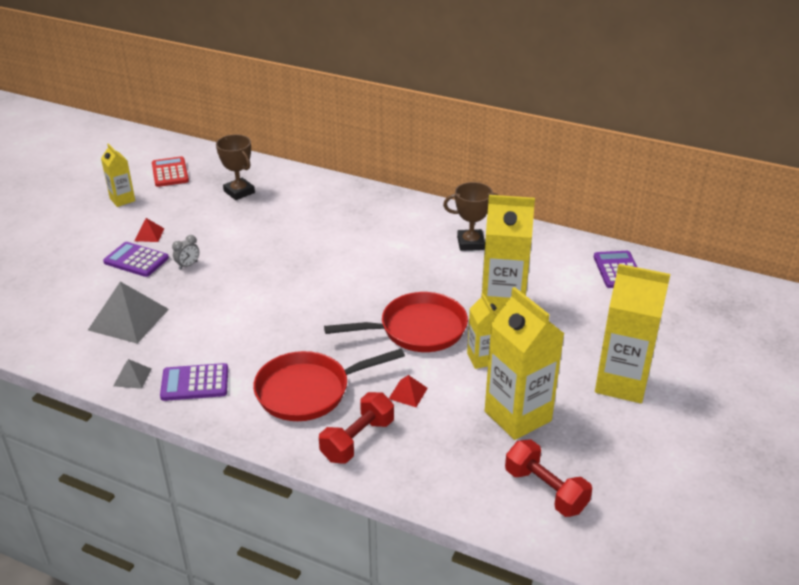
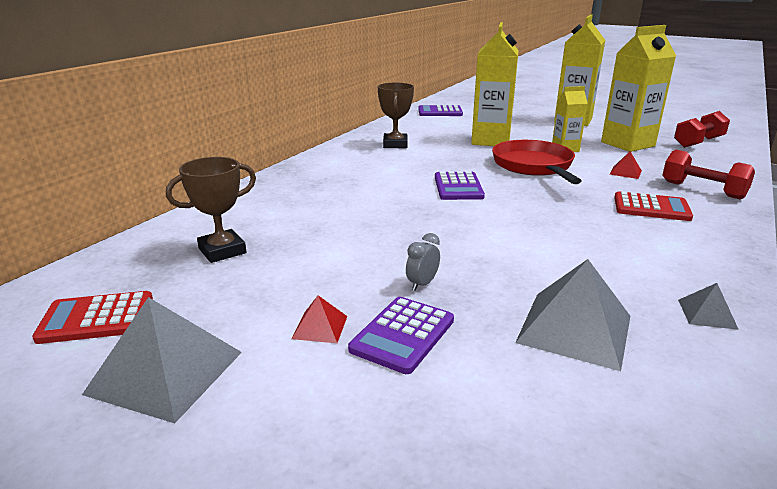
camera: 85 degrees left, 10 degrees down
yellow carton [101,143,135,207] -> grey pyramid [82,297,242,423]
purple calculator [160,363,228,401] -> purple calculator moved to [435,171,485,200]
grey clock [172,235,199,270] -> grey clock turned 105 degrees counterclockwise [406,233,440,291]
red pan [253,349,405,421] -> red calculator [614,191,693,221]

